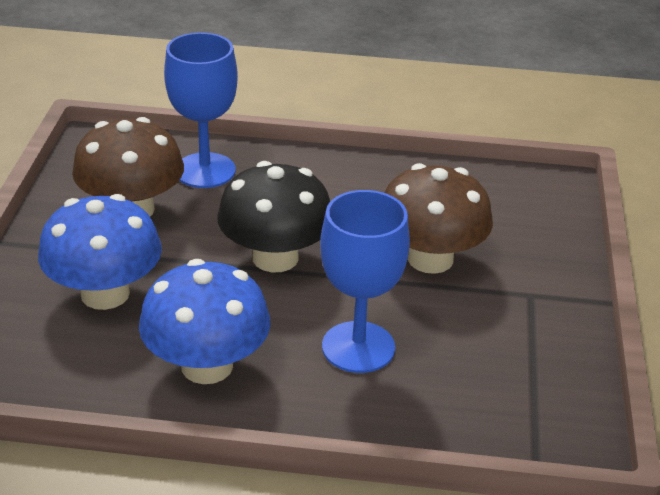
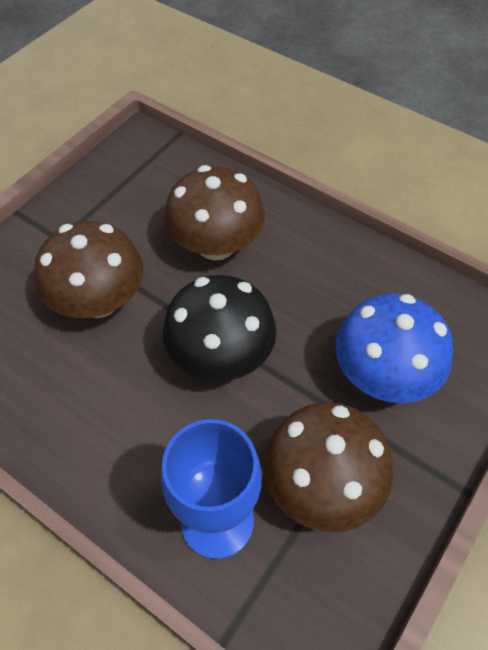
camera: 150 degrees left, 20 degrees up
blue mushroom [139,259,270,384] -> none
blue goblet [320,190,410,373] -> brown mushroom [164,165,265,260]

